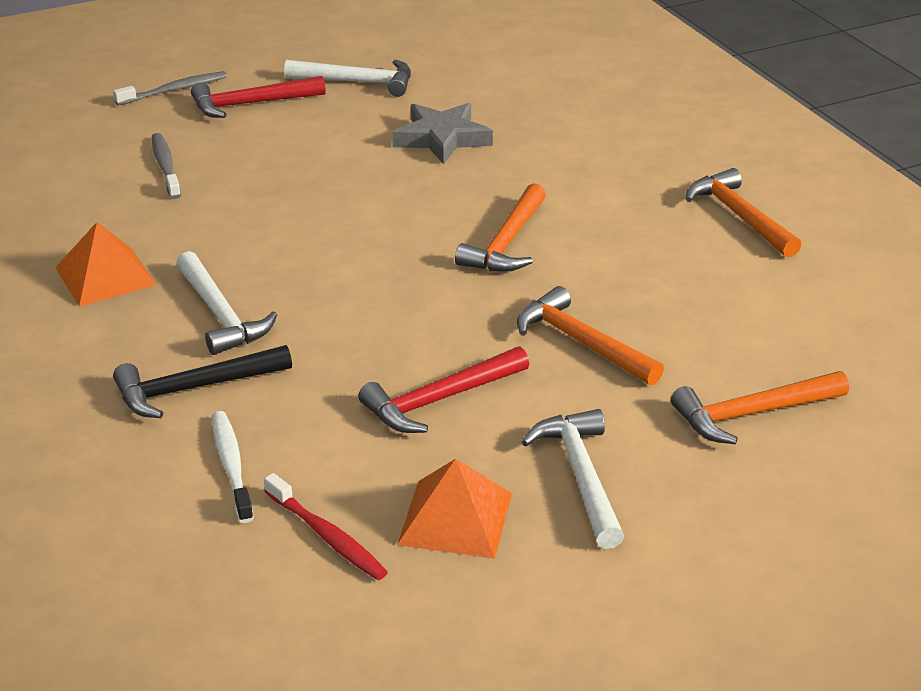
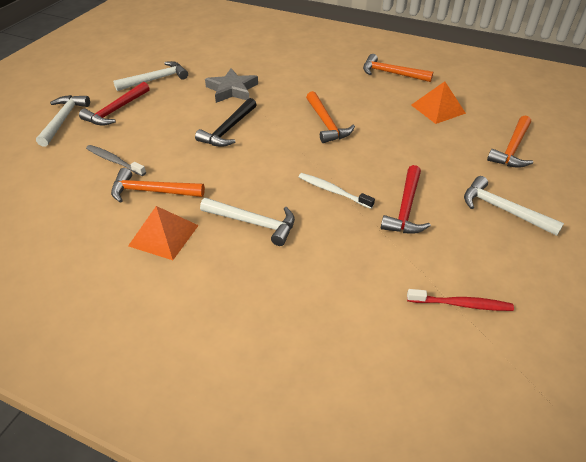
camera: 40 degrees left, 10 degrees up
grey toothbrush [113,71,227,106] -> white hammer [36,95,90,147]
black hammer [113,345,292,418] -> black hammer moved to [195,98,257,147]
white toothbrush [212,411,254,523] -> white toothbrush moved to [299,173,375,209]
orange pyramid [397,459,512,559] -> orange pyramid moved to [411,81,466,124]
orange hammer [517,286,664,385] -> orange hammer moved to [111,168,205,203]

